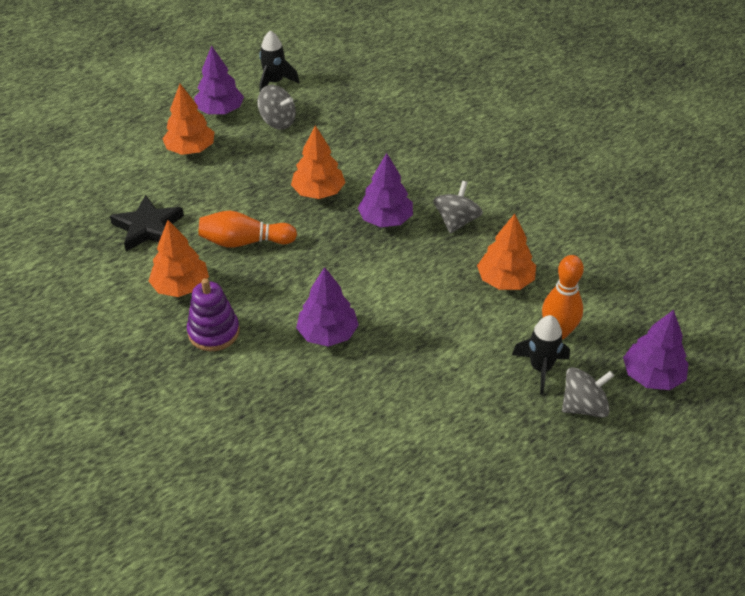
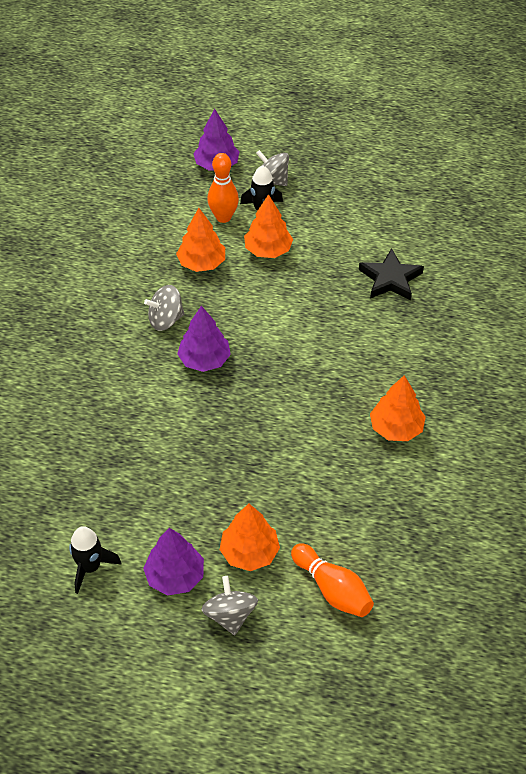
camera: 130 degrees left, 5 degrees up
black star [110,195,184,251] -> black star moved to [359,248,424,301]
purple stacking toy [187,278,239,351] -> none
orange bowling pin [198,211,297,248] -> orange bowling pin moved to [291,543,374,617]
grey spinning top [257,85,296,129] -> grey spinning top moved to [202,576,258,635]
orange tree [291,126,346,199] -> orange tree moved to [244,194,293,258]
purple tree [296,267,359,347] -> none

